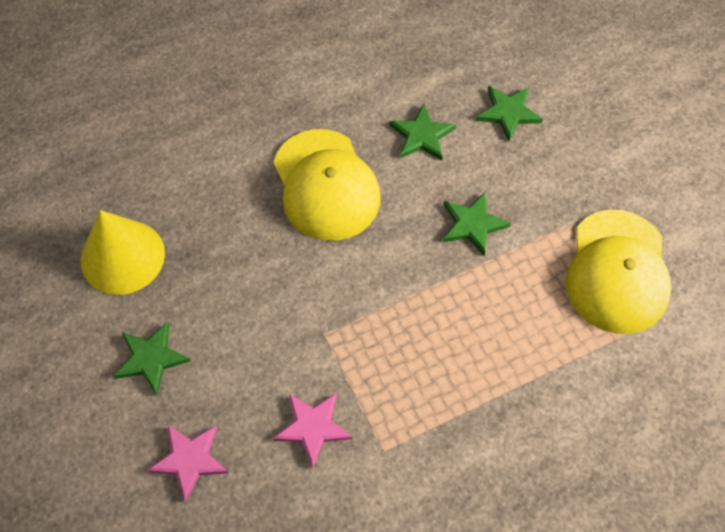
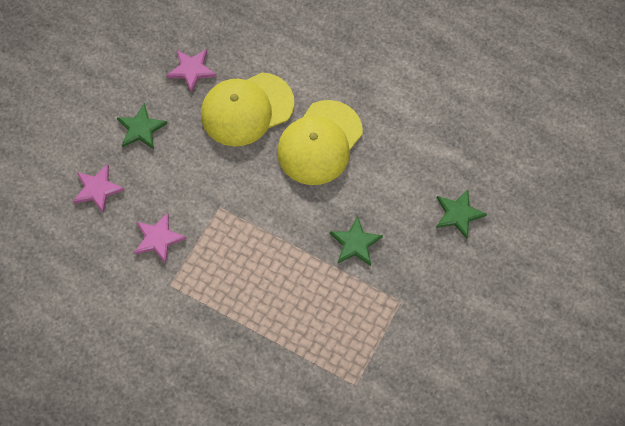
camera: 55 degrees right, 5 degrees up
yellow cone [81,210,165,295] -> pink star [166,49,217,93]
green star [389,104,456,160] -> none
yellow cap [566,210,672,334] -> yellow cap moved to [201,72,294,146]

